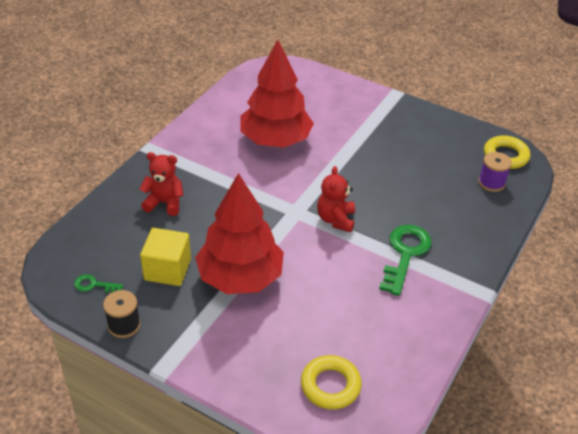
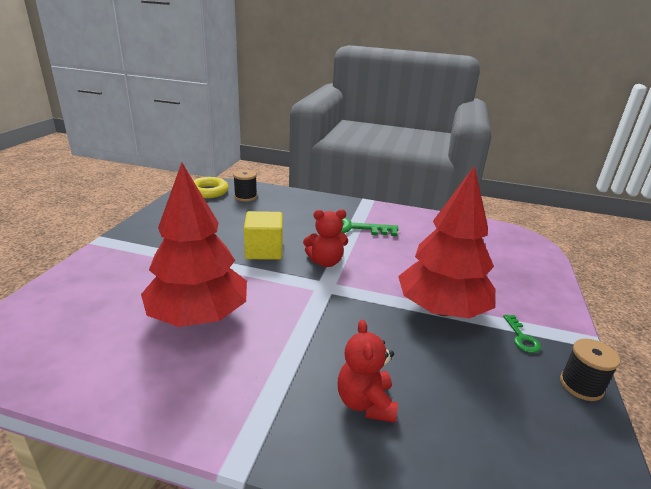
camera: 105 degrees left, 15 degrees down
green key [74,274,124,292] -> green key moved to [503,315,541,353]
yellow cube [140,228,191,286] -> yellow cube moved to [244,211,283,259]
yellow ring [301,355,362,410] -> none
purple spool [478,152,512,192] -> black spool [233,169,257,201]

